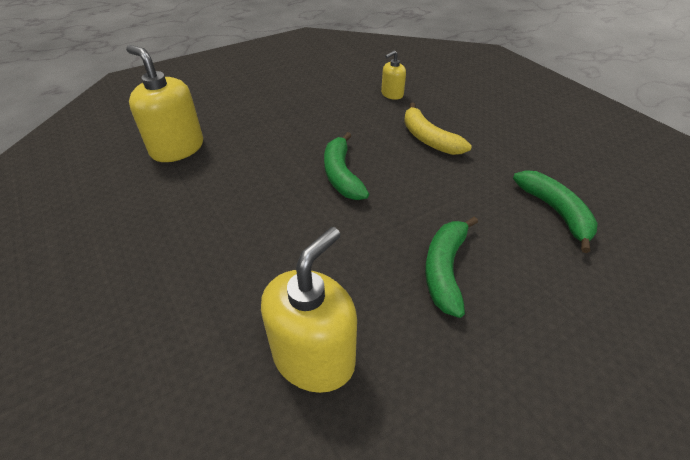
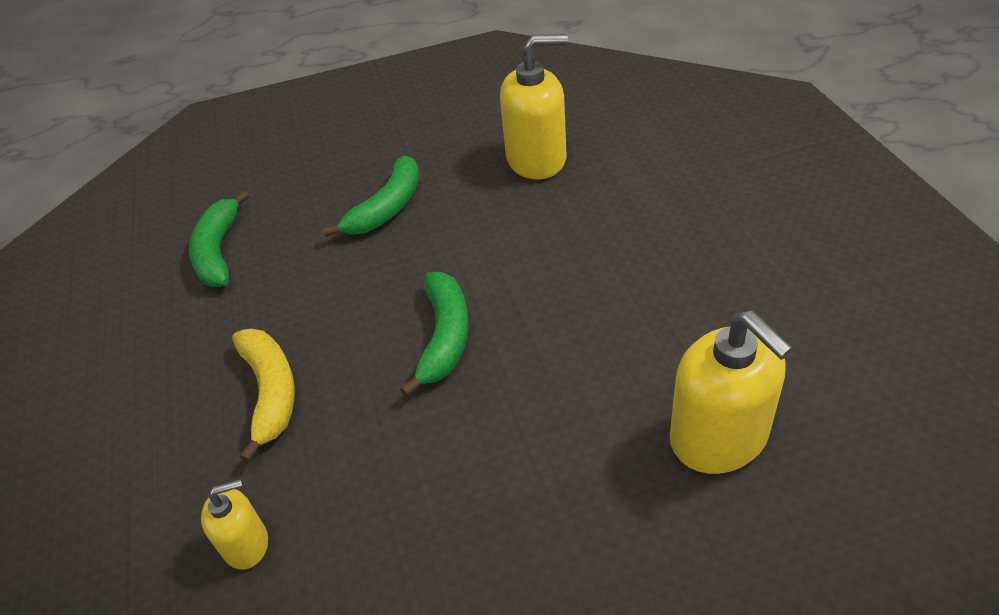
camera: 160 degrees left, 0 degrees up
yellow soap dispenser [261,227,357,393] -> yellow soap dispenser turned 150 degrees counterclockwise [500,34,568,180]

